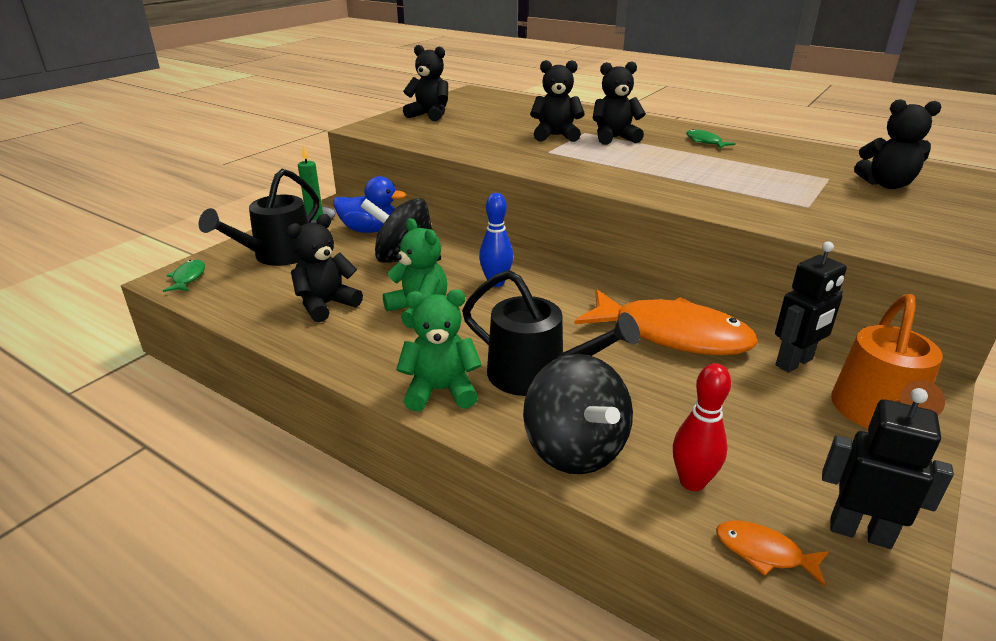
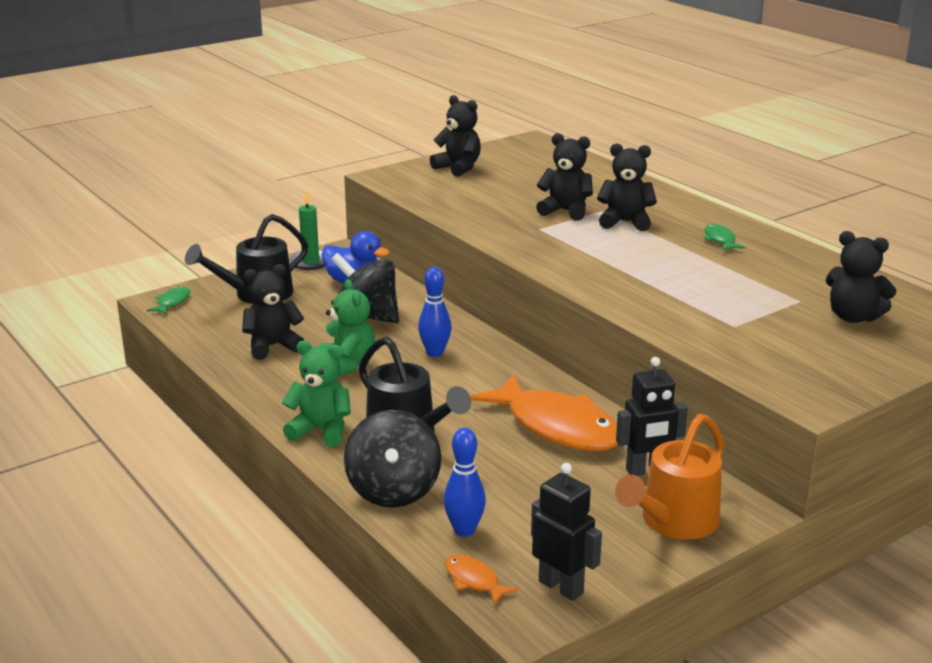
camera: 20 degrees right, 5 degrees down
red bowling pin [673,363,731,491] -> blue bowling pin [443,428,486,537]

